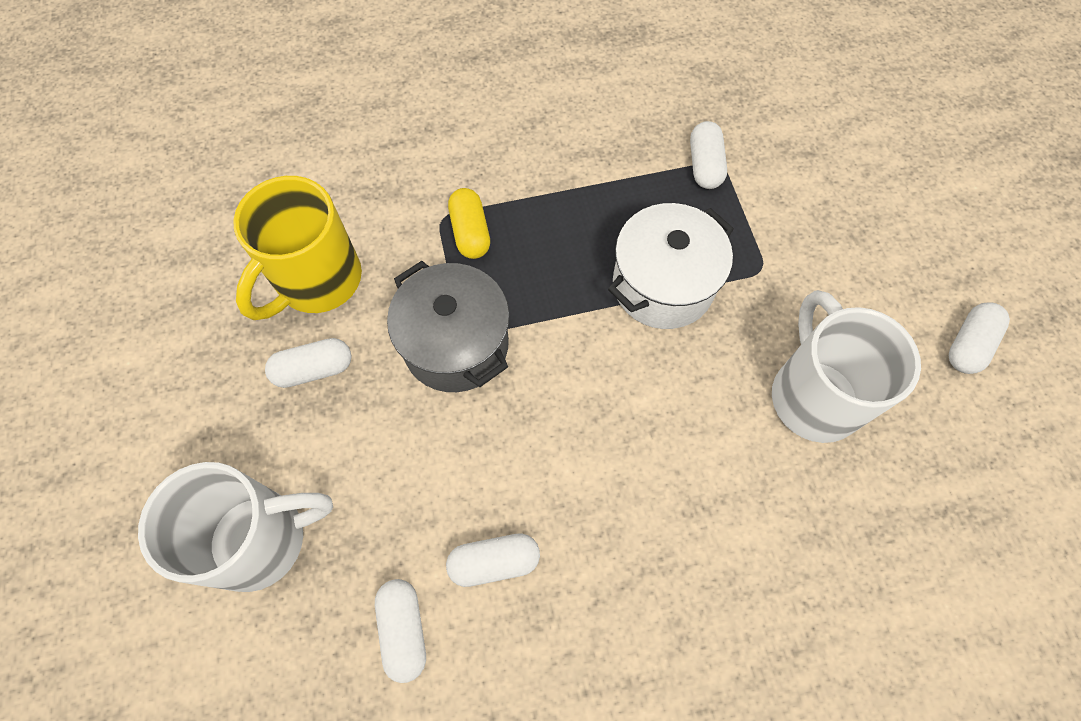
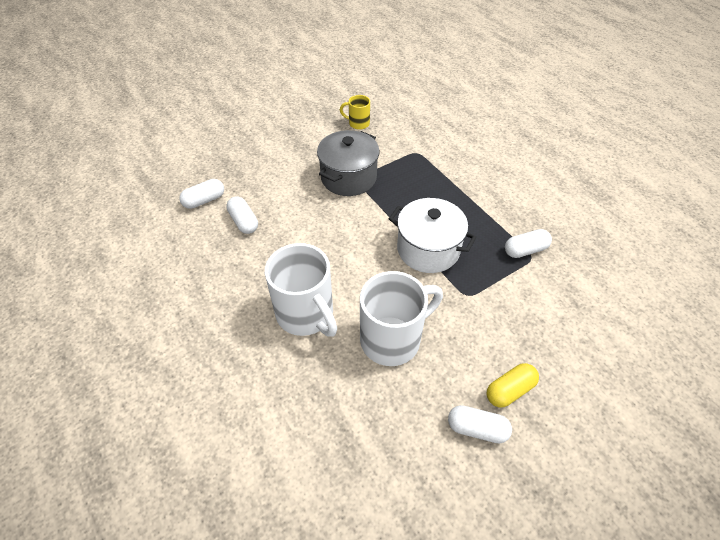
camera: 70 degrees right, 15 degrees down
white mug [138,462,333,592] -> white mug moved to [265,243,337,337]
yellow mug [233,176,362,320] -> yellow mug [340,95,370,130], size x0.49
white capsule [265,338,352,388] -> none
yellow capsule [448,188,490,259] -> yellow capsule moved to [487,363,539,408]

